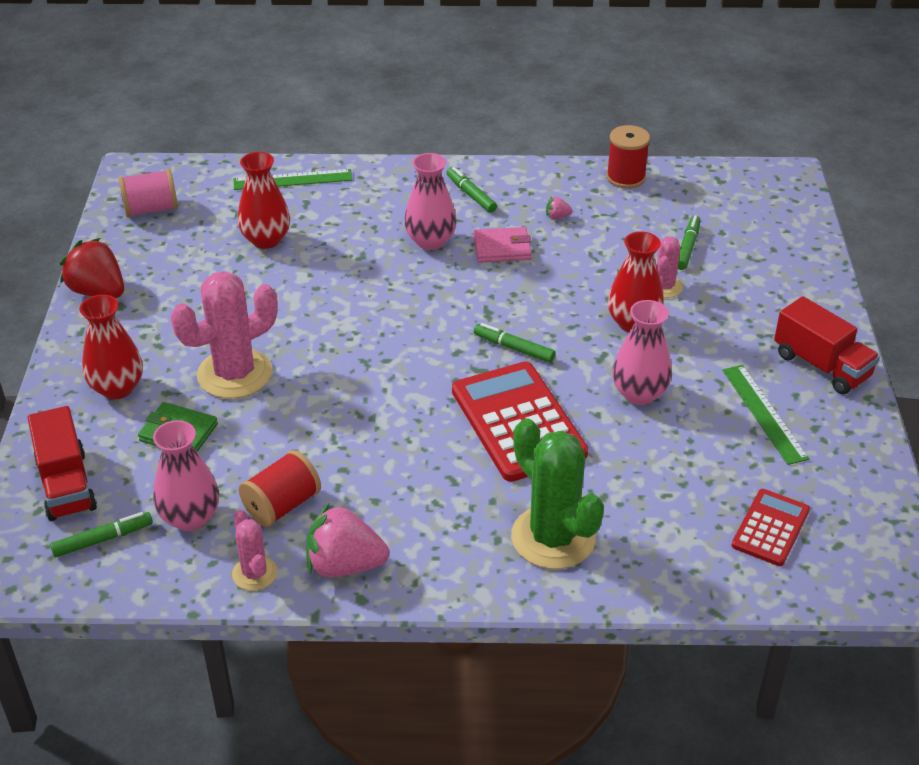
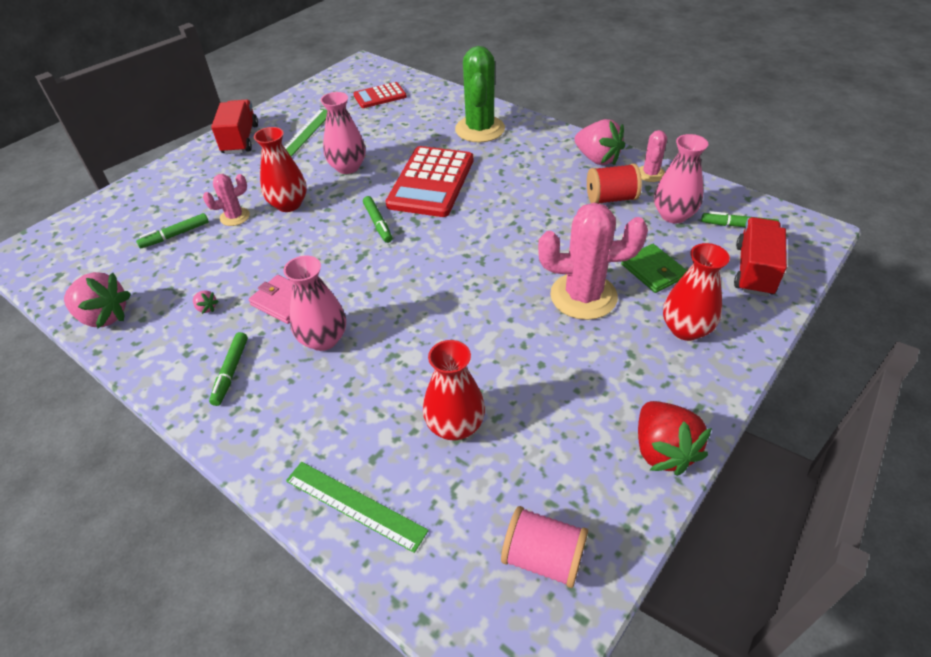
camera: 140 degrees left, 5 degrees up
red spool [606,125,650,189] -> pink strawberry [64,272,131,329]

